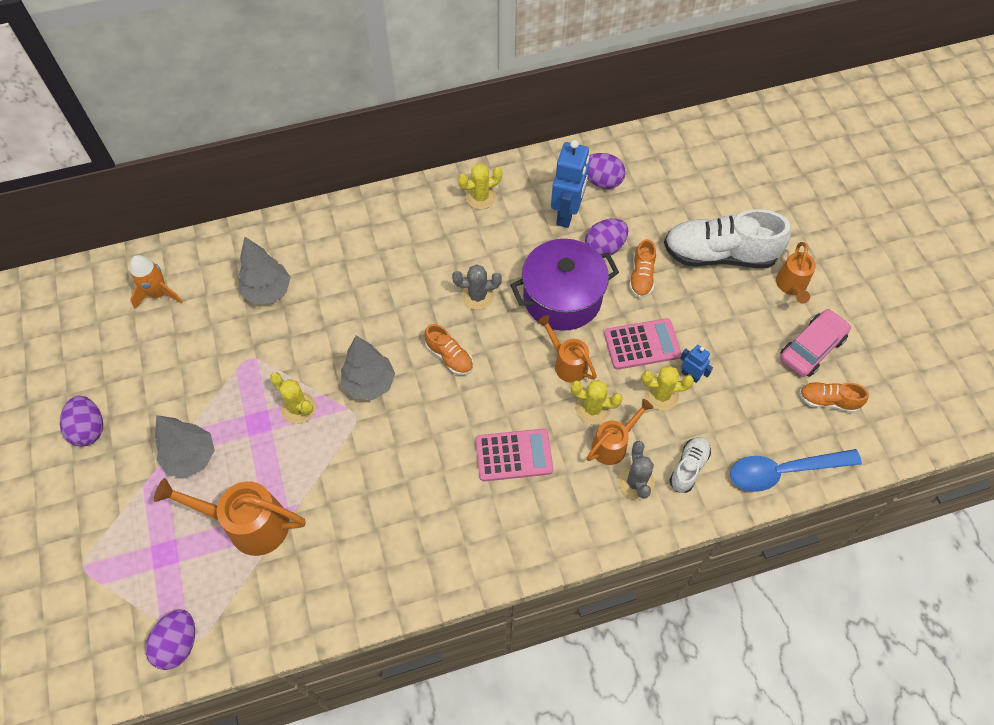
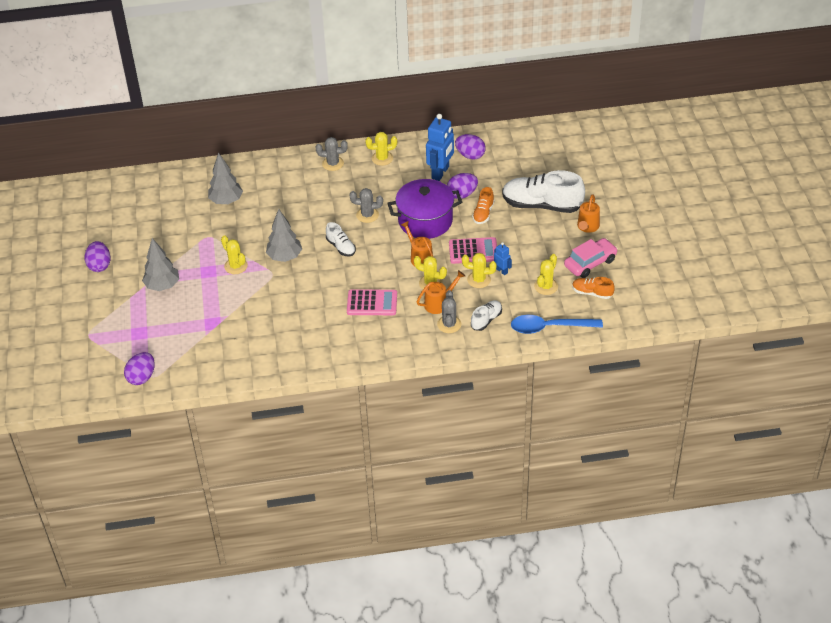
camera: 10 degrees right, 15 degrees down
orange rocket [130,255,183,309] -> none
orange watering can [154,478,305,556] -> none
orange shoe [424,324,473,375] -> white shoe [326,222,356,256]
none -> grey cactus [315,137,348,171]
none -> yellow cactus [534,254,558,295]

